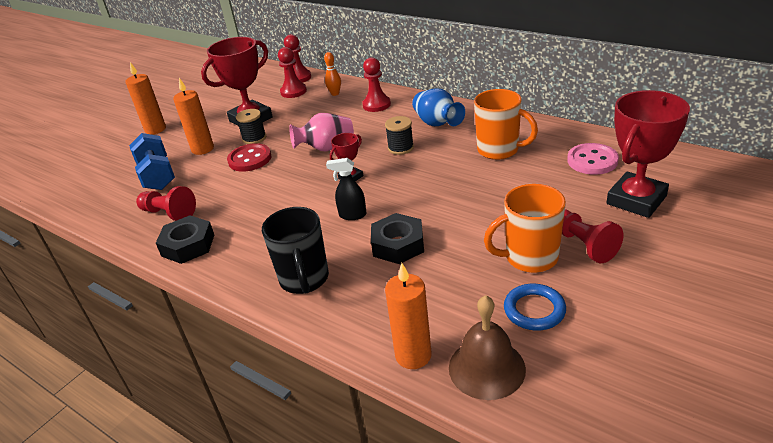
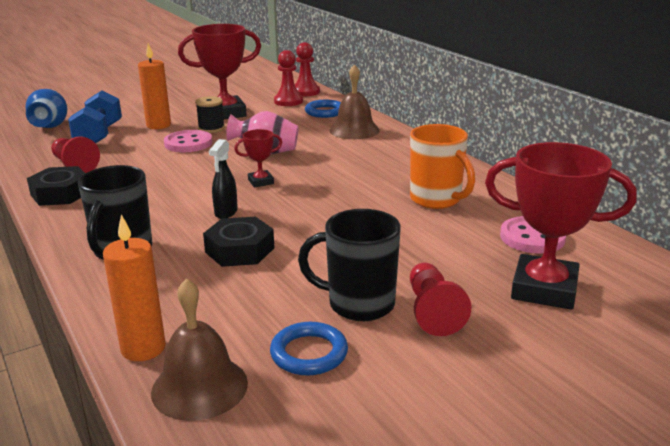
camera: 20 degrees right, 10 degrees down
orange candle [125,62,166,135] -> none
red button [227,143,271,172] -> pink button [164,130,212,152]
orange bowling pin [324,52,341,96] -> blue ring [305,100,341,118]
black spray bottle [326,158,367,220] -> black spray bottle turned 105 degrees counterclockwise [209,139,238,219]
red pawn [362,57,391,112] -> brown bell [330,64,379,139]
black spool [385,116,414,155] -> none
blue vase [412,88,465,126] -> blue vase moved to [25,89,67,128]
orange mug [484,184,566,273] -> black mug [298,209,401,321]
red trophy [607,90,690,218] -> red trophy turned 45 degrees clockwise [485,142,637,310]

